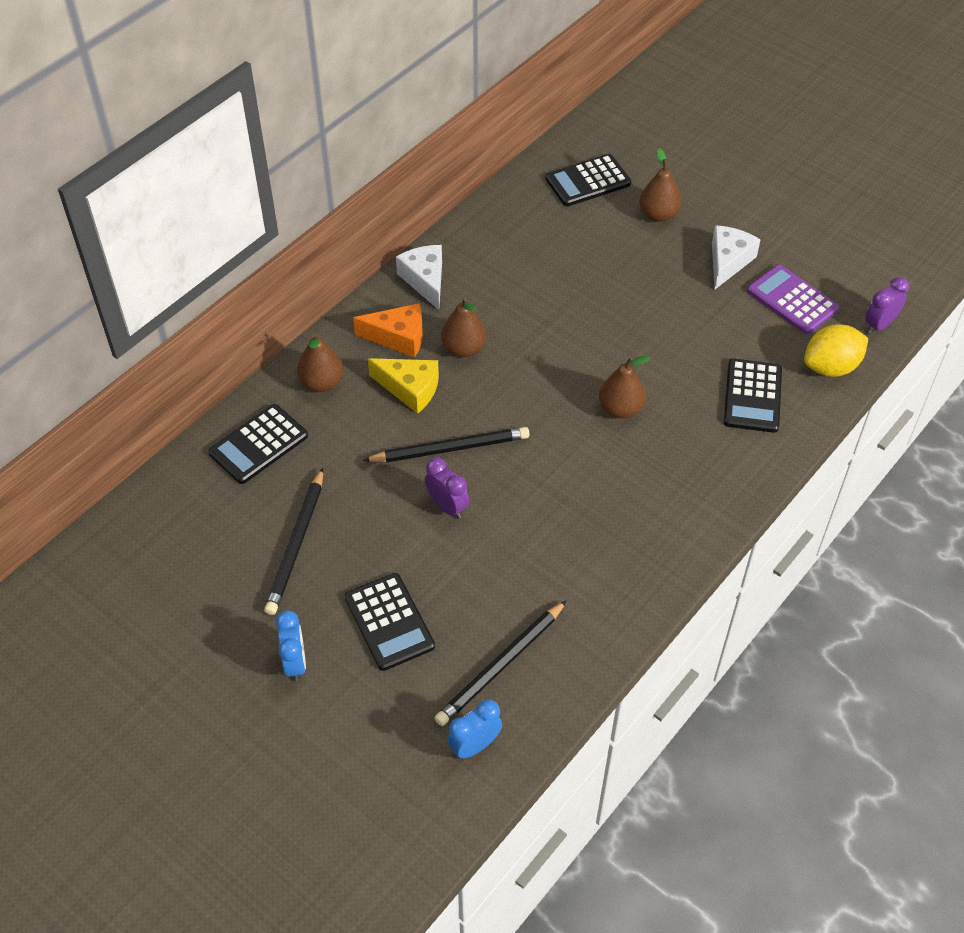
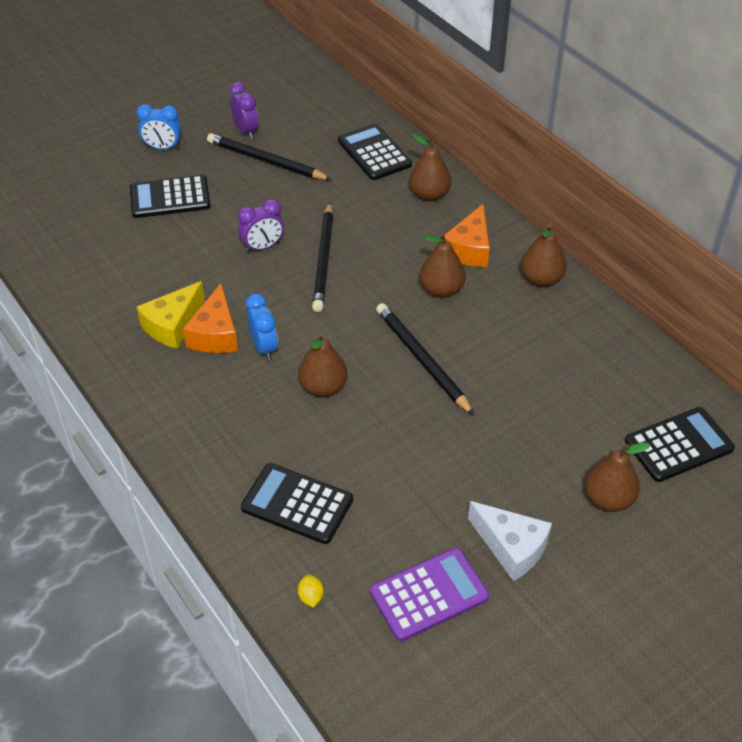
camera: 105 degrees right, 5 degrees down
yellow cheese [368,358,439,414] -> yellow cheese moved to [137,281,205,349]
white cheese [396,245,442,310] -> brown pear [521,224,567,287]
black pencil [434,600,567,726] -> black pencil moved to [376,303,474,415]
blue clock [447,699,502,759] -> blue clock moved to [246,293,278,360]
black calculator [546,154,631,206] -> black calculator turned 75 degrees clockwise [625,407,735,482]
yellow lemon [804,324,868,377] -> yellow lemon [298,574,324,608], size x0.41
purple clock [865,277,909,334] -> purple clock moved to [230,82,259,139]
none -> orange cheese [183,283,238,353]

